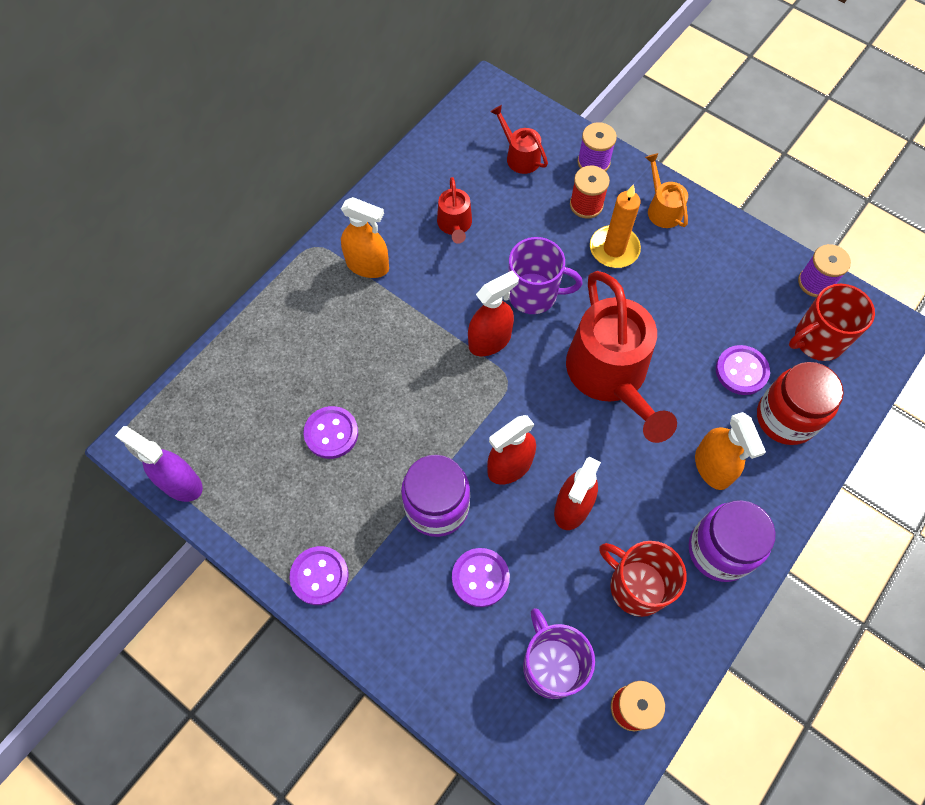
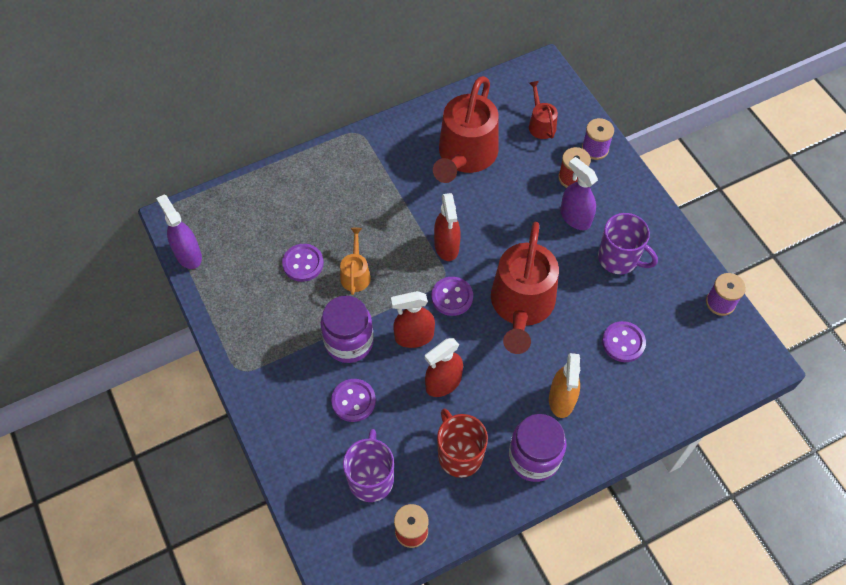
camera: 25 degrees right, 5 degrees down
purple button [290,546,349,605] -> purple button moved to [432,277,473,316]
orange spray bottle [341,197,389,278] -> none
red watering can [437,177,472,244] -> red watering can [433,76,499,183], size x2.13
red spray bottle [468,270,519,356] -> red spray bottle turned 90 degrees clockwise [434,193,461,261]
purple mug [508,237,583,314] -> purple mug moved to [598,213,658,274]
orange candle [590,184,641,268] -> purple spray bottle [560,157,598,230]
orange watering can [645,153,688,228] -> orange watering can moved to [340,228,371,295]
red jar [757,362,844,445] -> none
red mug [789,284,875,361] -> none

